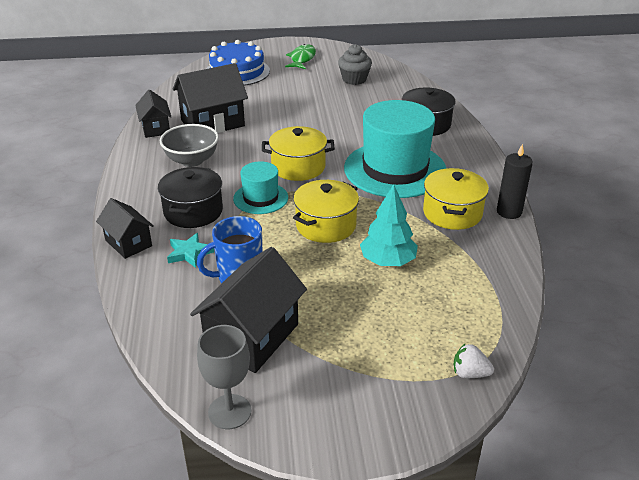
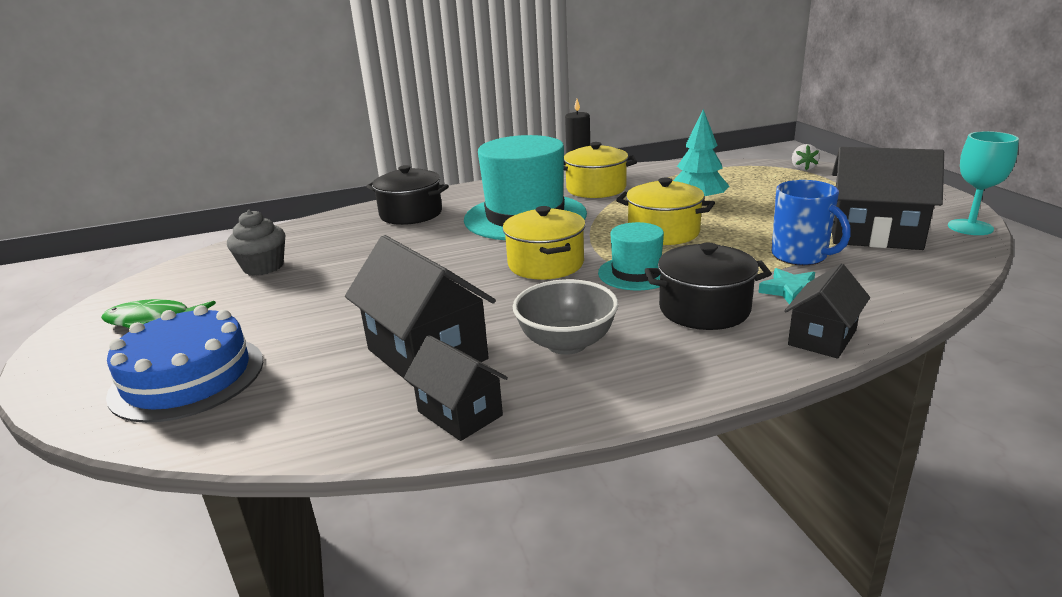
camera: 100 degrees left, 10 degrees down
black house [135,89,171,138] -> black house turned 75 degrees clockwise [404,335,508,441]
grey goblet [197,325,251,429] -> turquoise goblet [948,131,1019,235]

